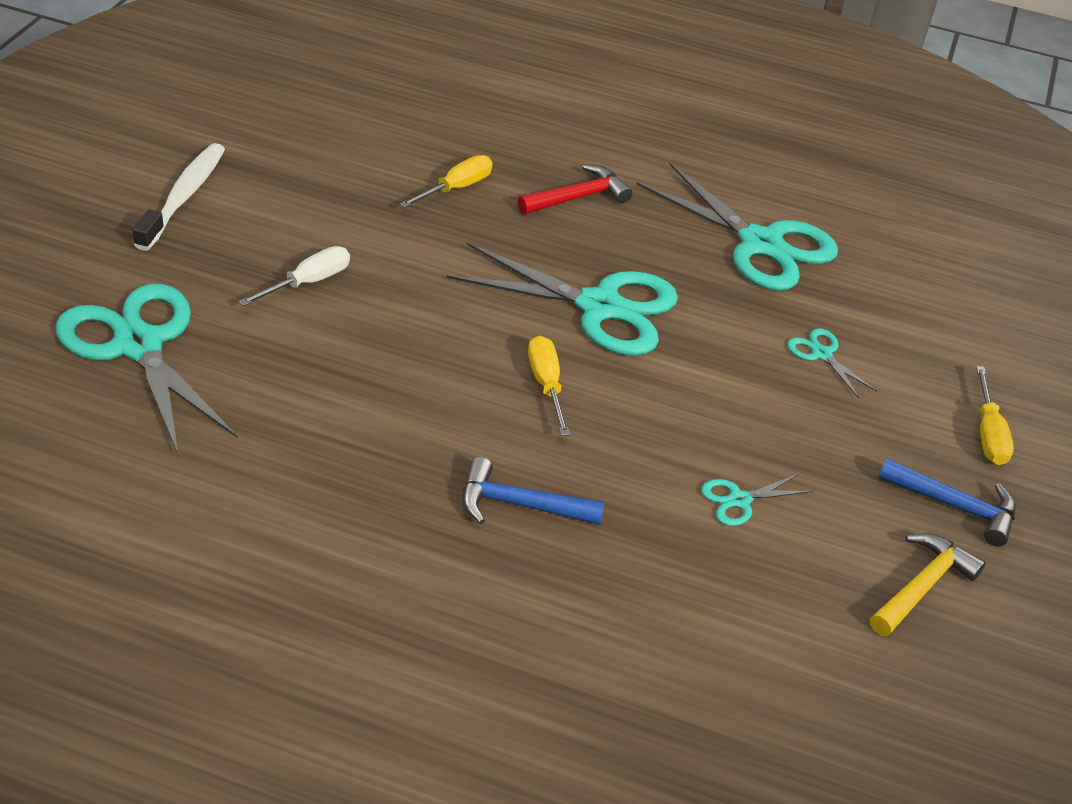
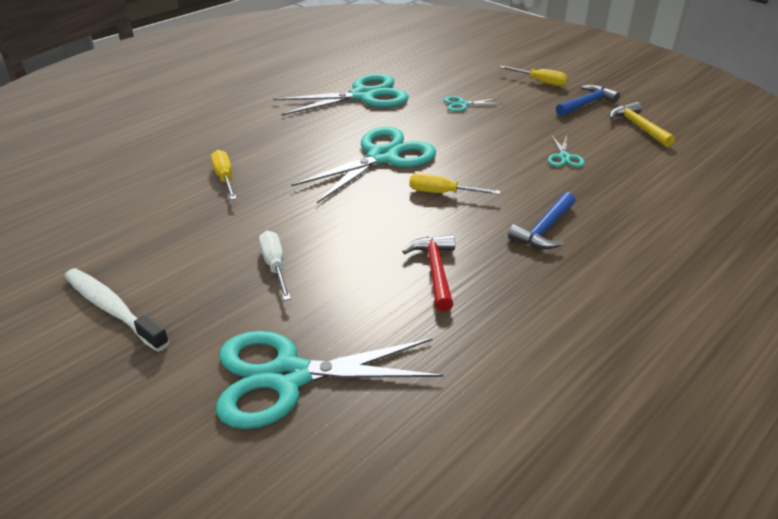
camera: 60 degrees left, 5 degrees down
red hammer [518,164,632,215] -> red hammer moved to [402,235,455,311]

